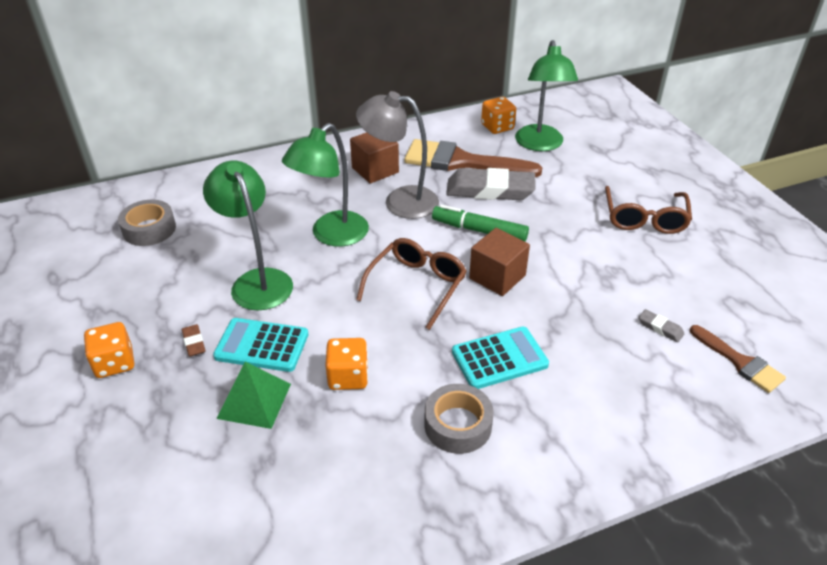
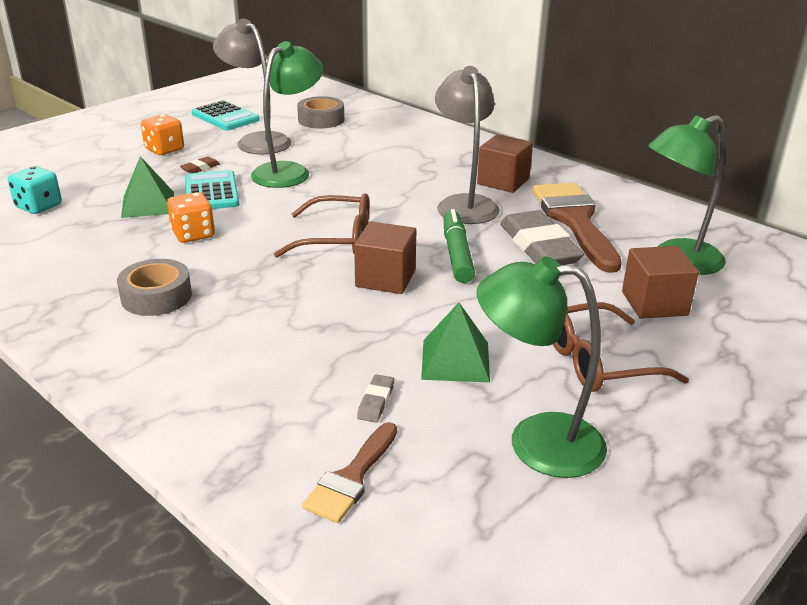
camera: 65 degrees right, 10 degrees down
green lamp [282,123,369,246] -> green lamp moved to [477,256,607,478]
turquoise calculator [452,327,549,389] -> turquoise calculator moved to [191,100,260,131]
orange dice [481,97,516,134] -> none
none -> turquoise dice [8,166,62,214]
none -> grey lamp [213,19,291,154]
none -> green pyramid [421,303,490,383]
none -> brown cube [622,246,699,319]

